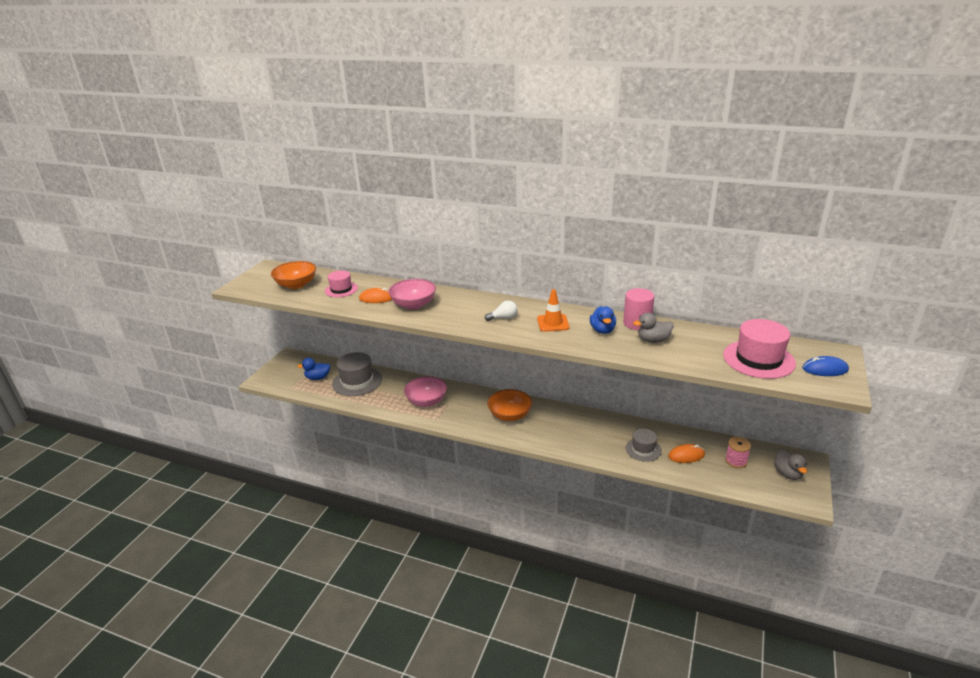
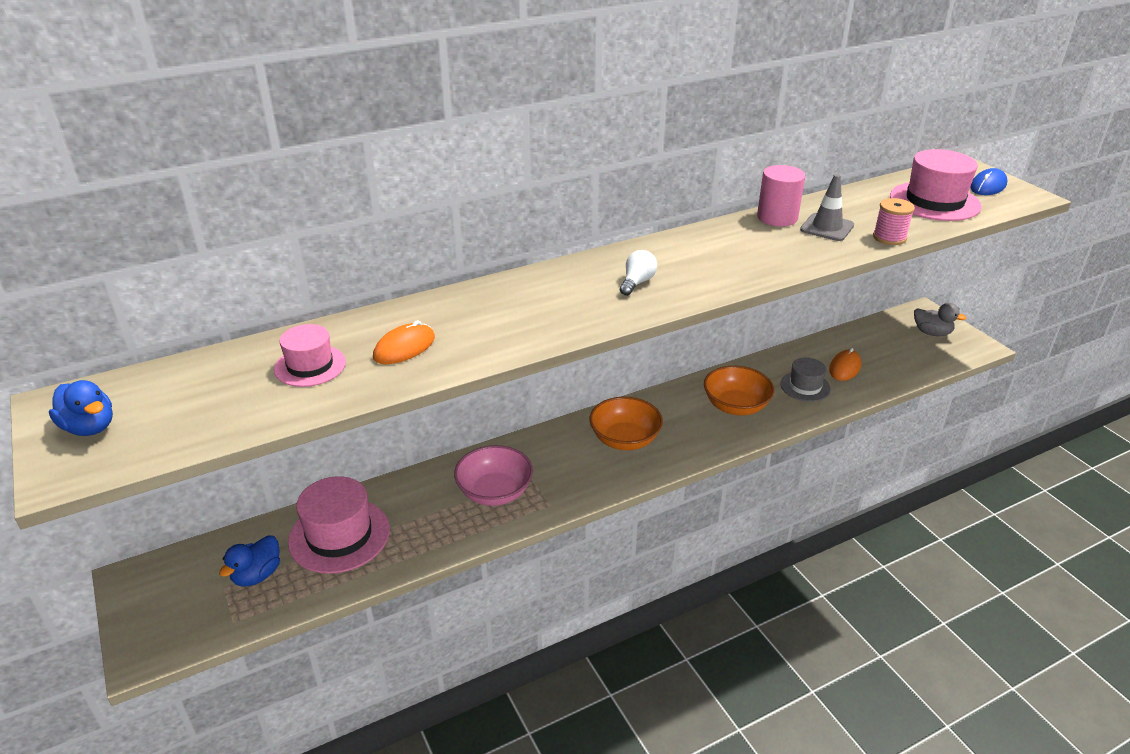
camera: 50 degrees left, 5 degrees up
orange bowl [271,261,316,289] -> orange bowl moved to [704,366,774,415]
grey hat [332,352,382,396] -> pink hat [288,476,390,574]
pink bowl [388,279,436,309] -> none
orange traffic cone [537,289,570,332] -> none
blue duck [590,306,616,334] -> blue duck moved to [49,380,113,436]
grey duck [633,313,674,343] -> grey traffic cone [800,174,854,241]
pink spool [725,437,751,468] -> pink spool moved to [873,198,915,245]

